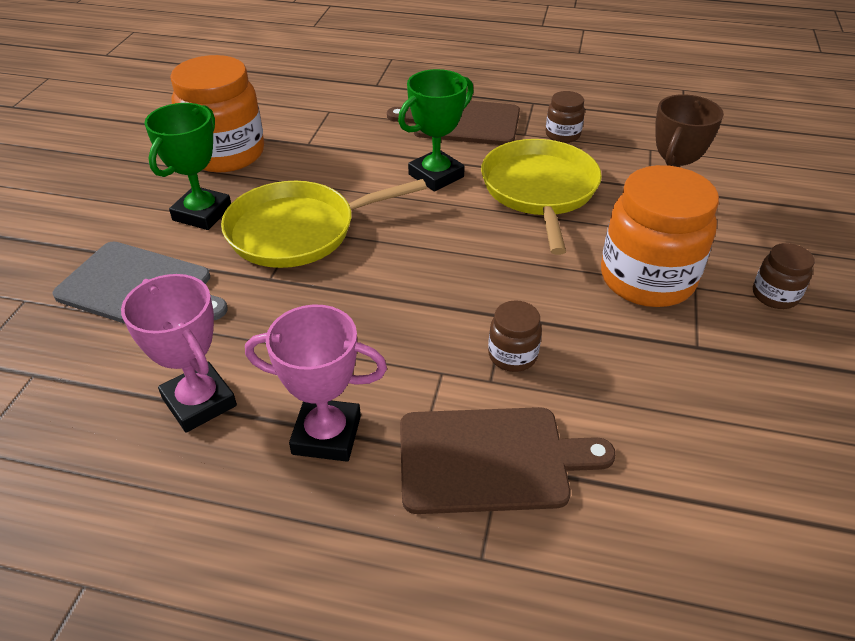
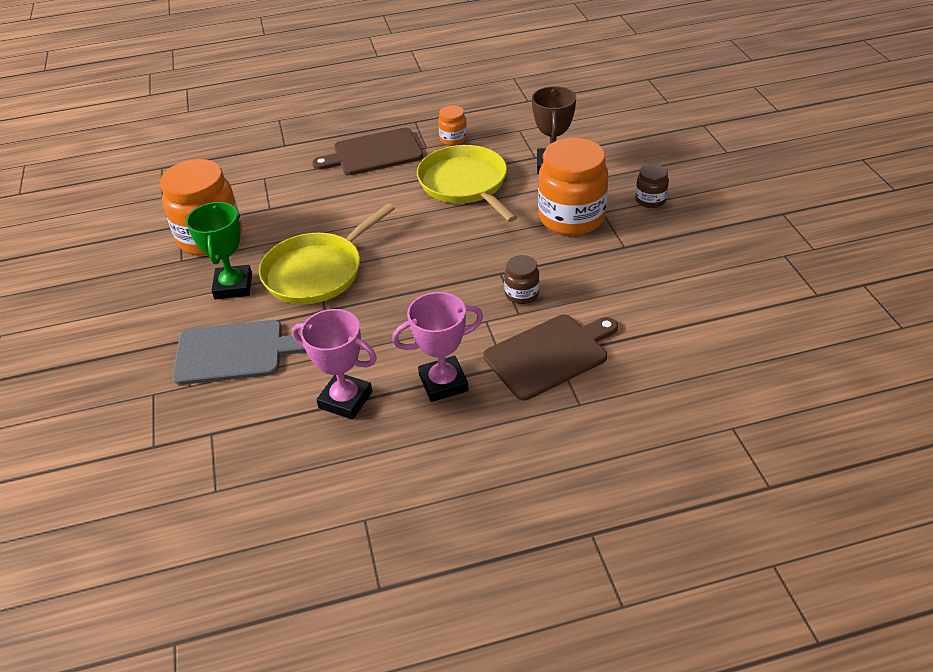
camera: 25 degrees left, 0 degrees up
green trophy [398,69,474,191] -> none
brown jar [546,91,585,143] -> orange jar [438,105,467,146]

